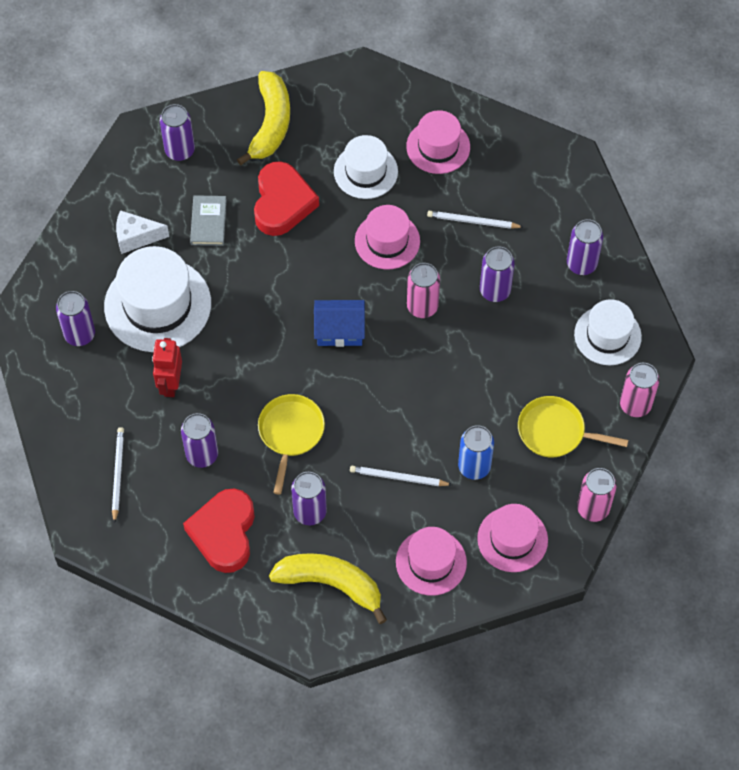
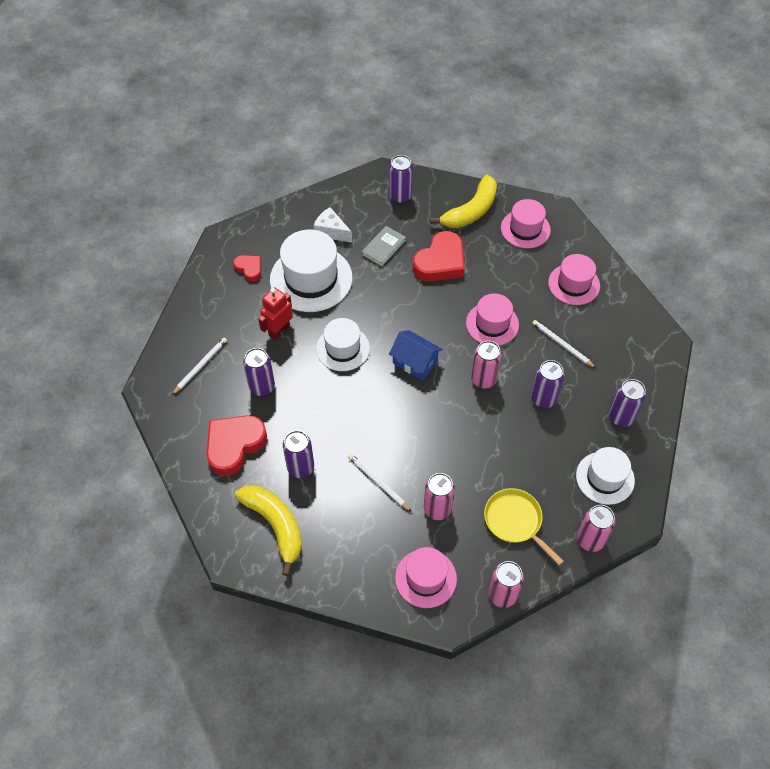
camera: 35 degrees right, 5 degrees down
purple can [56,291,95,346] -> red heart [233,255,261,282]
yellow pan [258,394,325,495] -> none
white hat [334,135,398,199] -> white hat moved to [316,318,370,371]
pink hat [396,527,467,596] -> pink hat moved to [501,199,551,248]
blue can [458,425,494,480] -> pink can [424,473,455,520]

